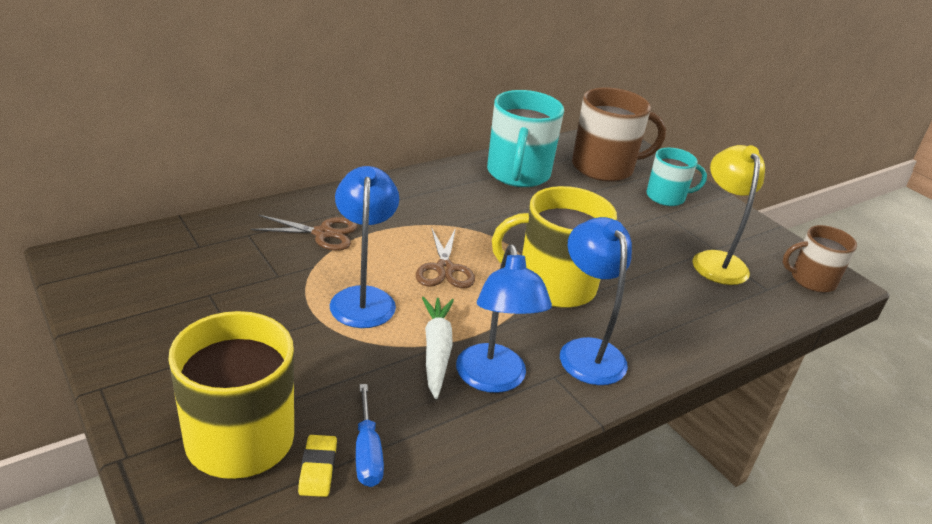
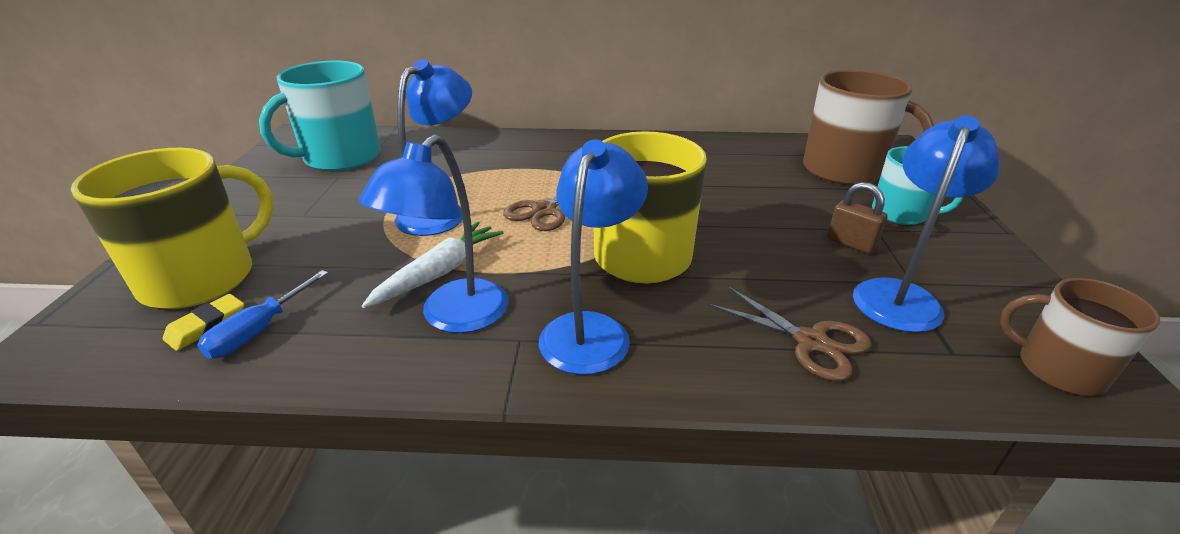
camera: 40 degrees right, 0 degrees up
brown scissors [251,215,358,251] -> brown scissors moved to [708,286,872,381]
turquoise mug [487,90,564,187] -> turquoise mug moved to [259,61,381,171]
yellow lamp [692,145,765,285] -> blue lamp [853,115,1000,333]
none -> brown padlock [827,182,888,254]

